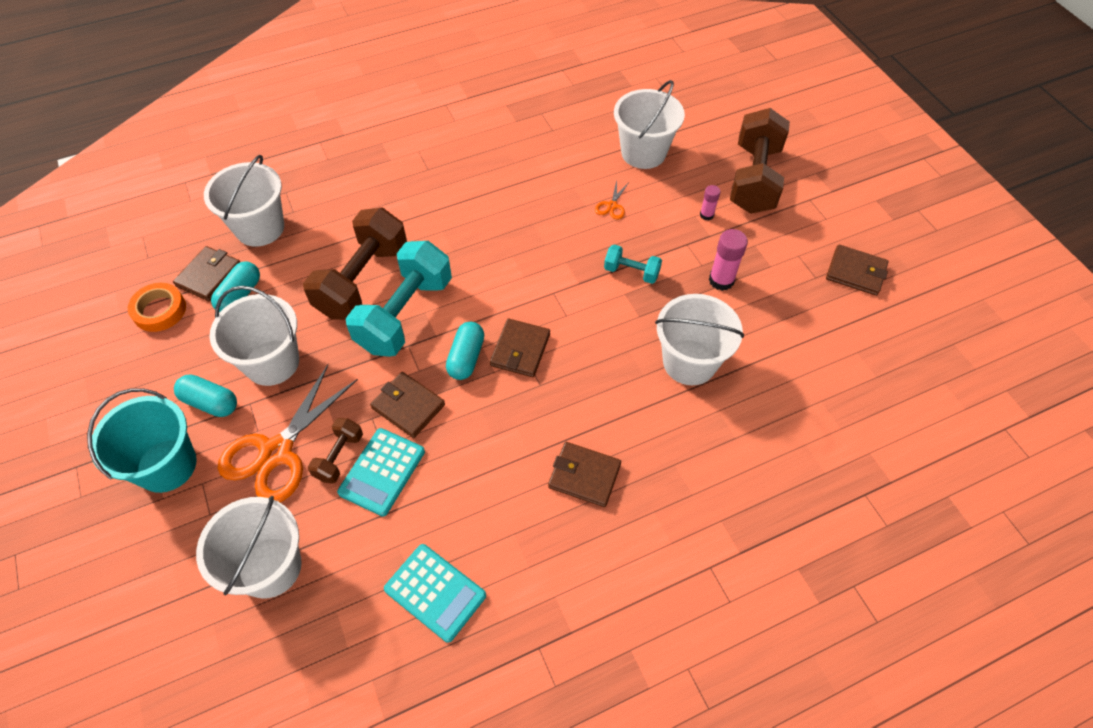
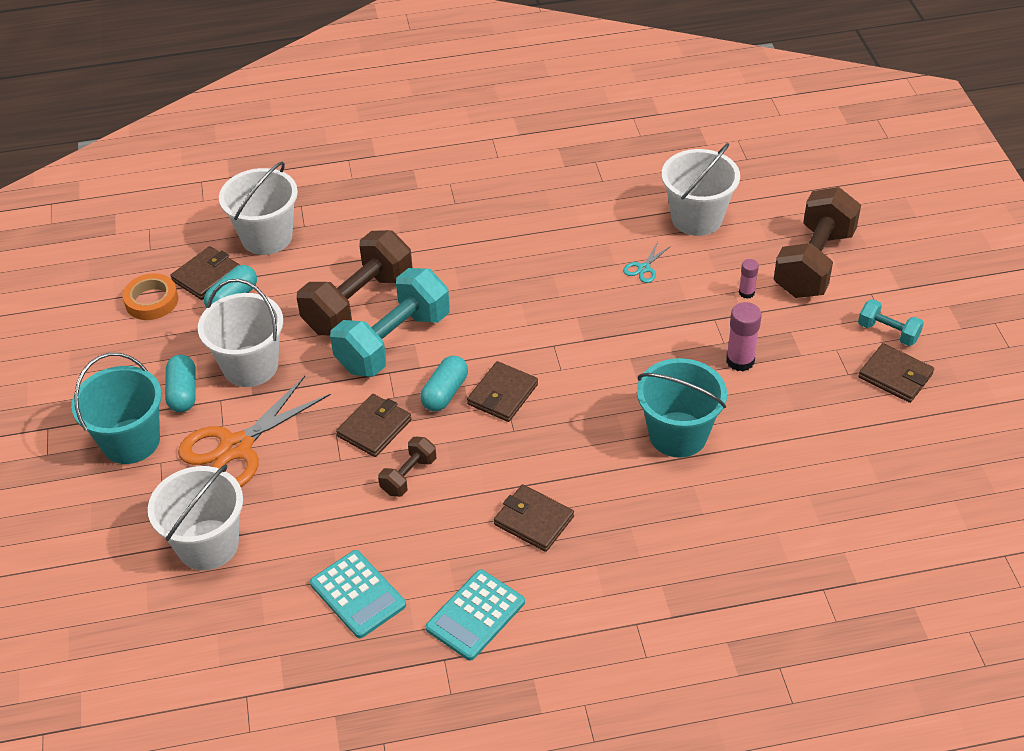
camera: 15 degrees right, 10 degrees down
turquoise capsule [174,374,237,417] -> turquoise capsule turned 45 degrees clockwise [165,355,196,412]
brown dumbbell [308,418,363,484] -> brown dumbbell moved to [378,437,436,497]
turquoise calculator [337,428,425,517] -> turquoise calculator moved to [426,569,525,661]
brown wallet [370,372,445,438] -> brown wallet turned 75 degrees clockwise [336,394,412,457]
orange scissors [595,180,630,220] -> turquoise scissors [623,242,671,283]
turquoise dumbbell [604,245,662,284] -> turquoise dumbbell moved to [858,299,924,346]
white bucket [655,294,744,385] -> turquoise bucket [637,358,727,458]

